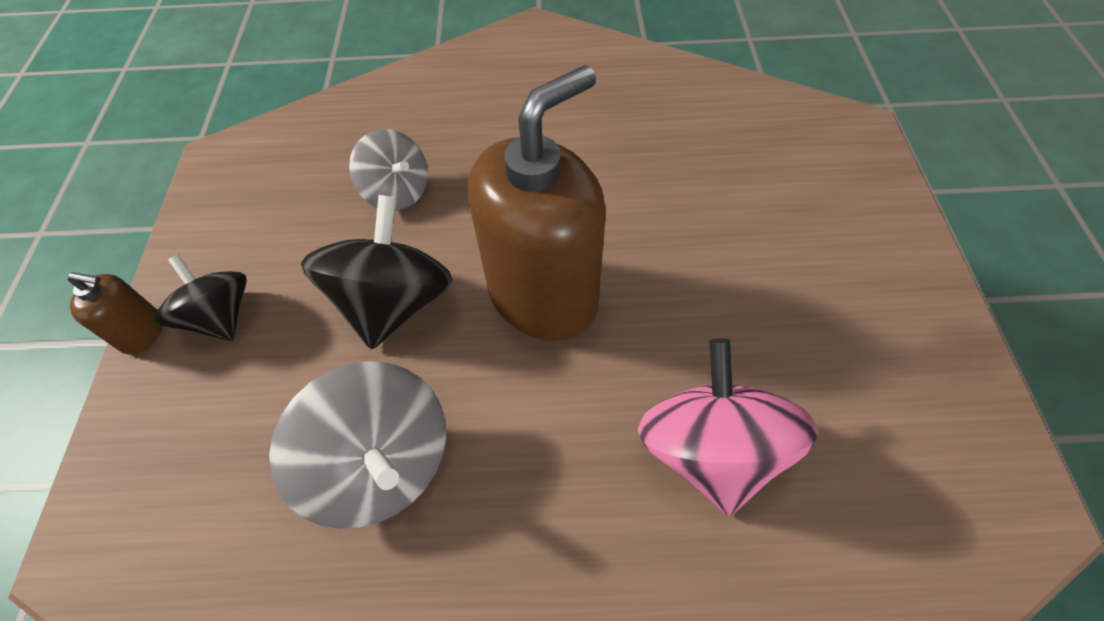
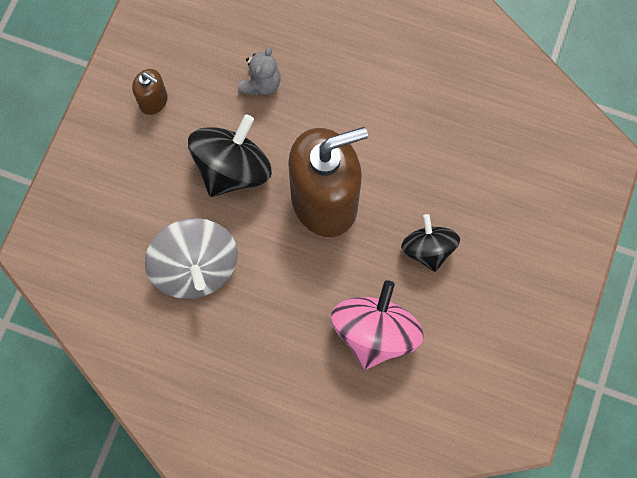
camera: 20 degrees right, 15 degrees up
brown soap dispenser [68,272,163,354] -> brown soap dispenser moved to [132,69,168,115]
black spinning top [155,255,247,341] -> black spinning top moved to [401,214,460,272]
grey spinning top [349,129,428,211] -> grey teddy bear [238,47,281,96]

